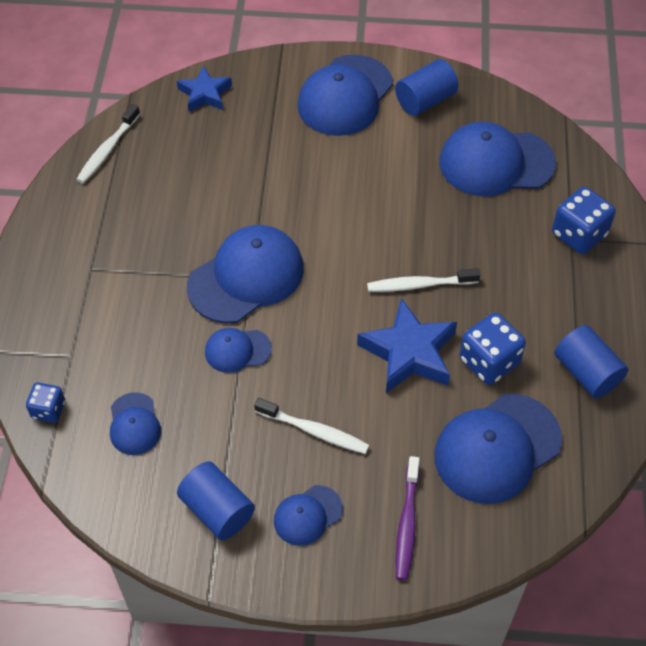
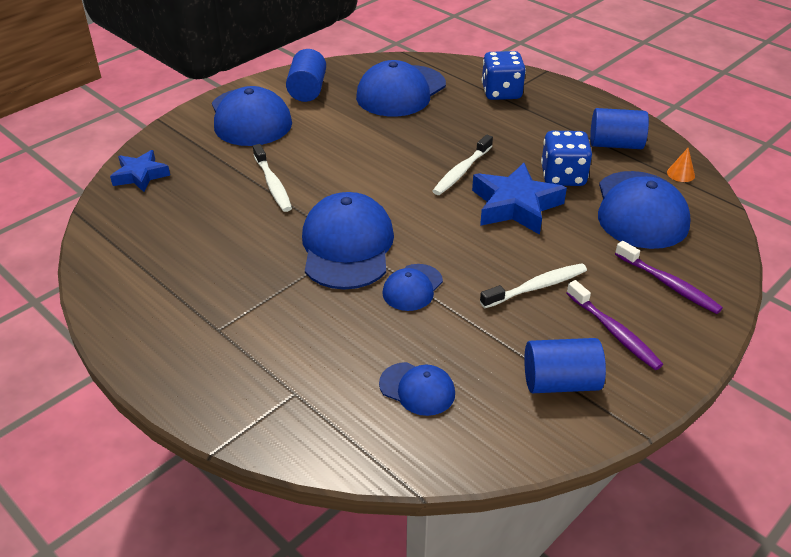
camera: 50 degrees left, 15 degrees down
blue dice [26,382,65,423] -> none
white toothbrush [76,104,140,184] -> white toothbrush moved to [253,144,292,212]
blue cap [274,485,343,546] -> purple toothbrush [567,280,663,370]
none -> orange cone [667,148,695,182]

